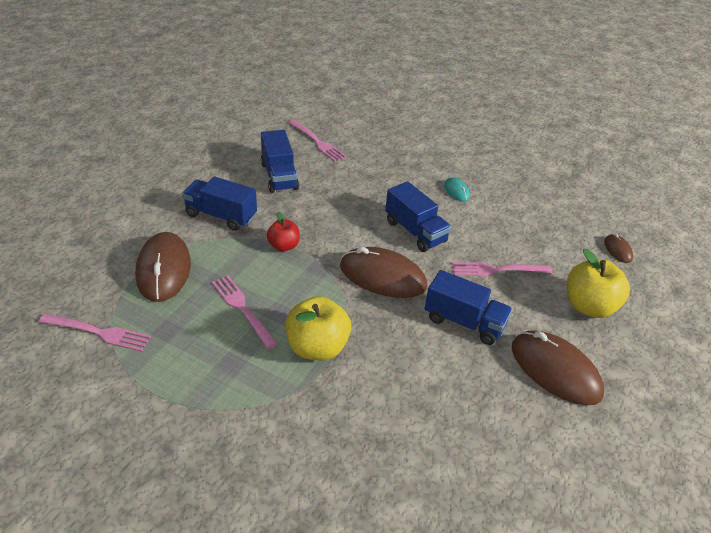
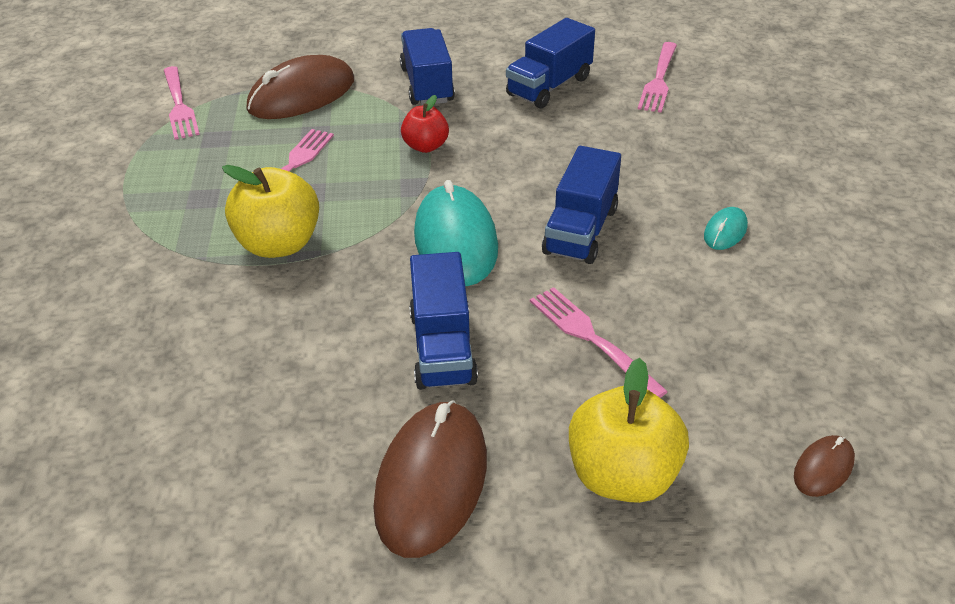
camera: 60 degrees right, 0 degrees up
brown mouse [340,247,427,298] -> turquoise mouse [414,180,498,286]

